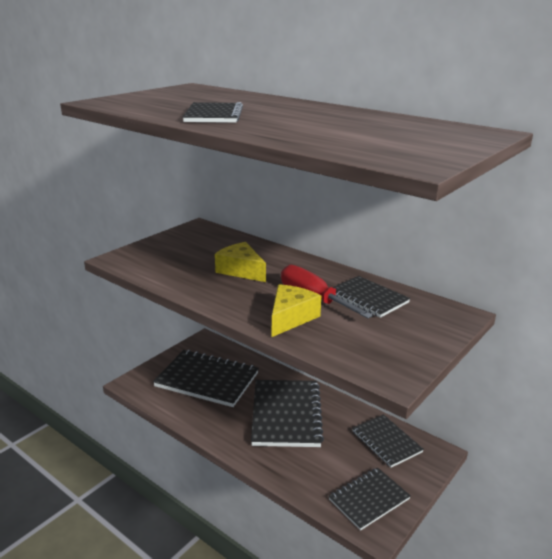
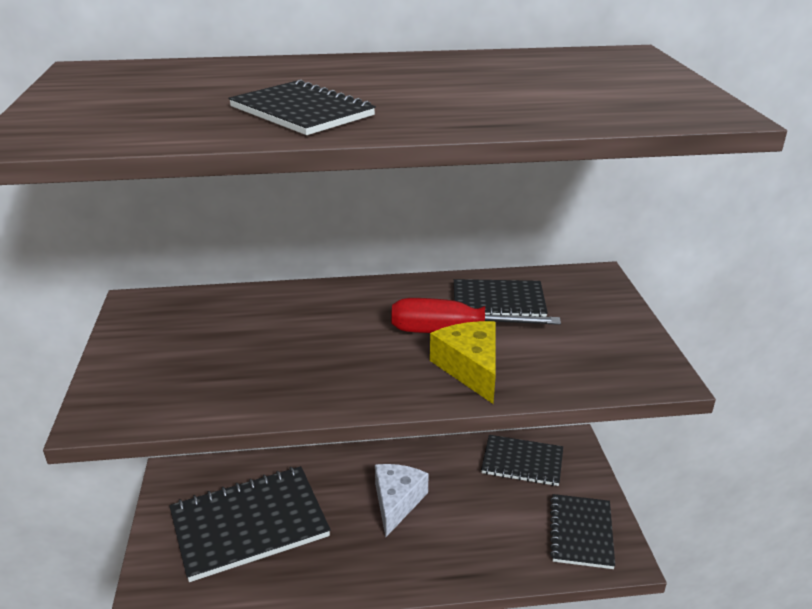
camera: 45 degrees left, 5 degrees up
yellow cheese [215,242,266,282] -> none
black notebook [251,380,324,447] -> white cheese [375,464,429,537]

